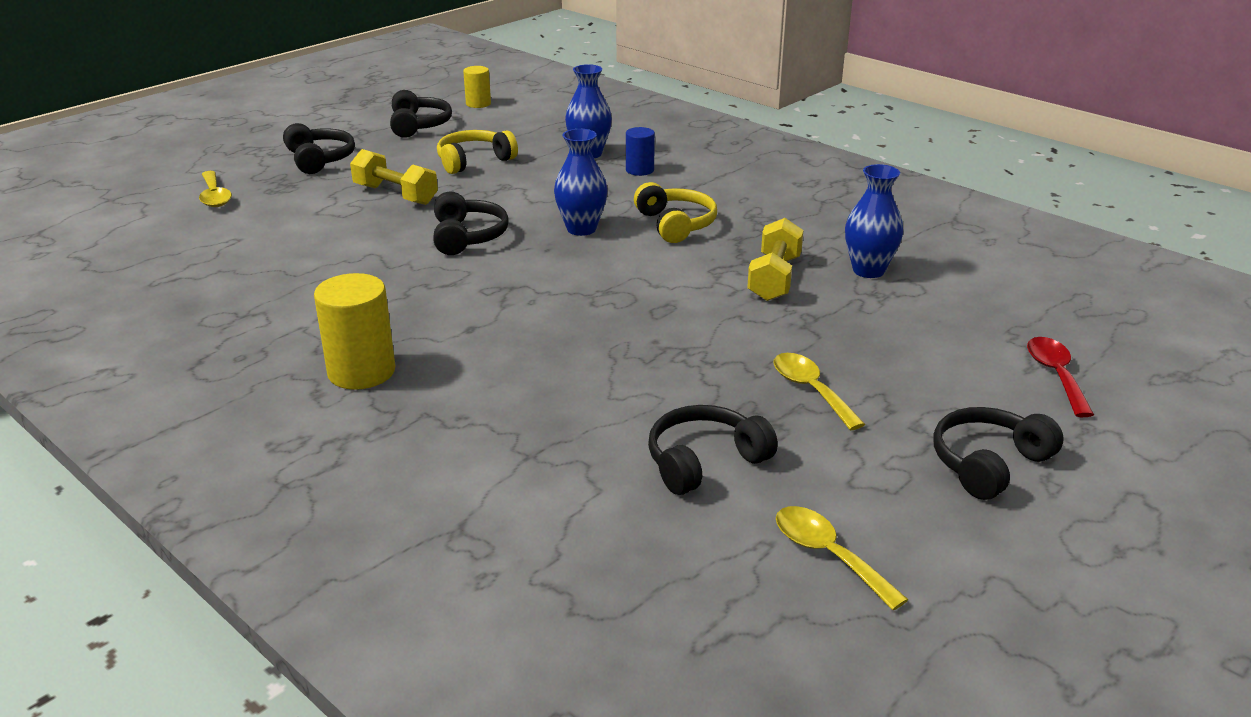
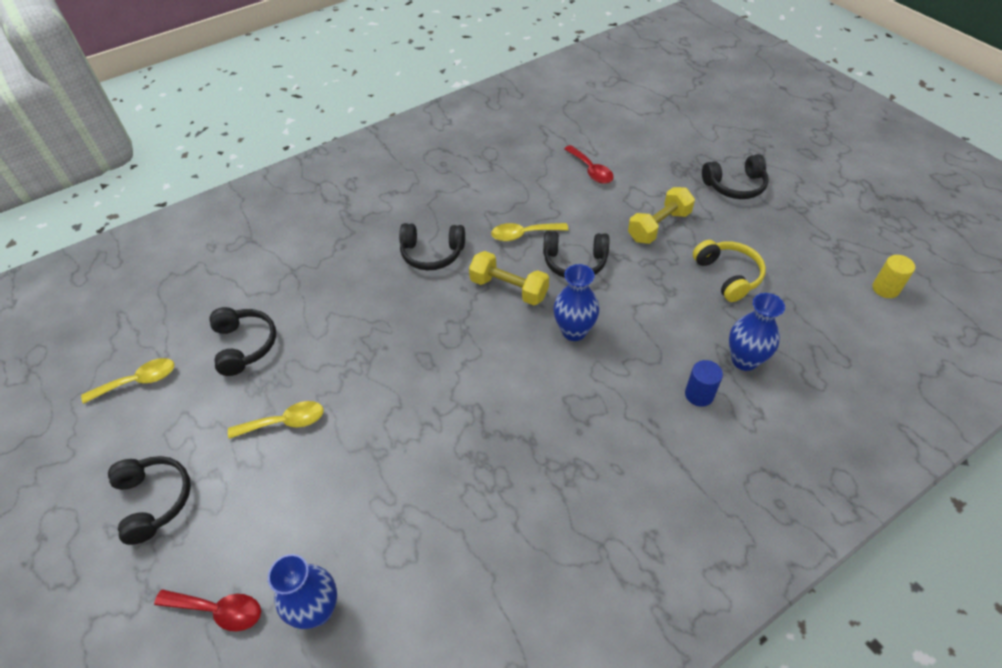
camera: 105 degrees right, 20 degrees up
yellow spoon [199,171,232,207] -> yellow spoon moved to [491,223,569,241]
yellow cylinder [314,273,395,390] -> none
black headphones [390,90,452,138] -> black headphones moved to [399,223,465,270]
yellow headphones [634,182,717,243] -> none
yellow dumbbell [747,218,803,301] -> yellow dumbbell moved to [469,251,549,305]
blue vase [845,164,903,278] -> blue vase moved to [268,554,337,629]
none -> red spoon [564,145,614,184]

